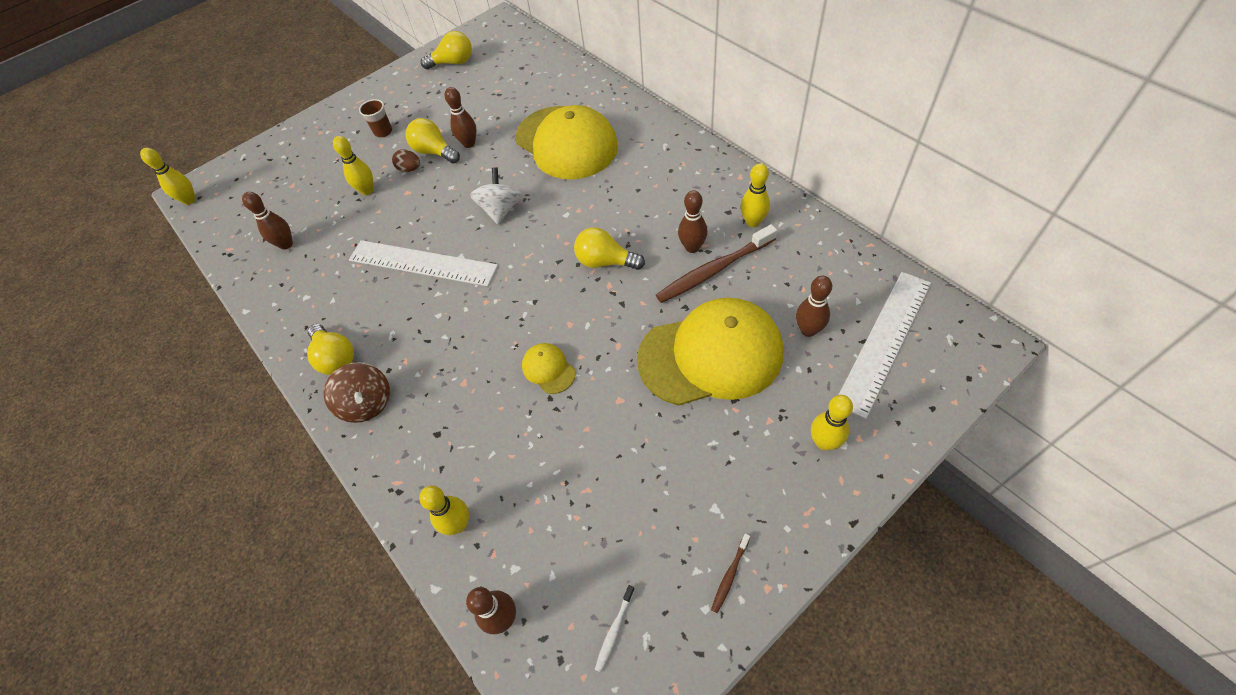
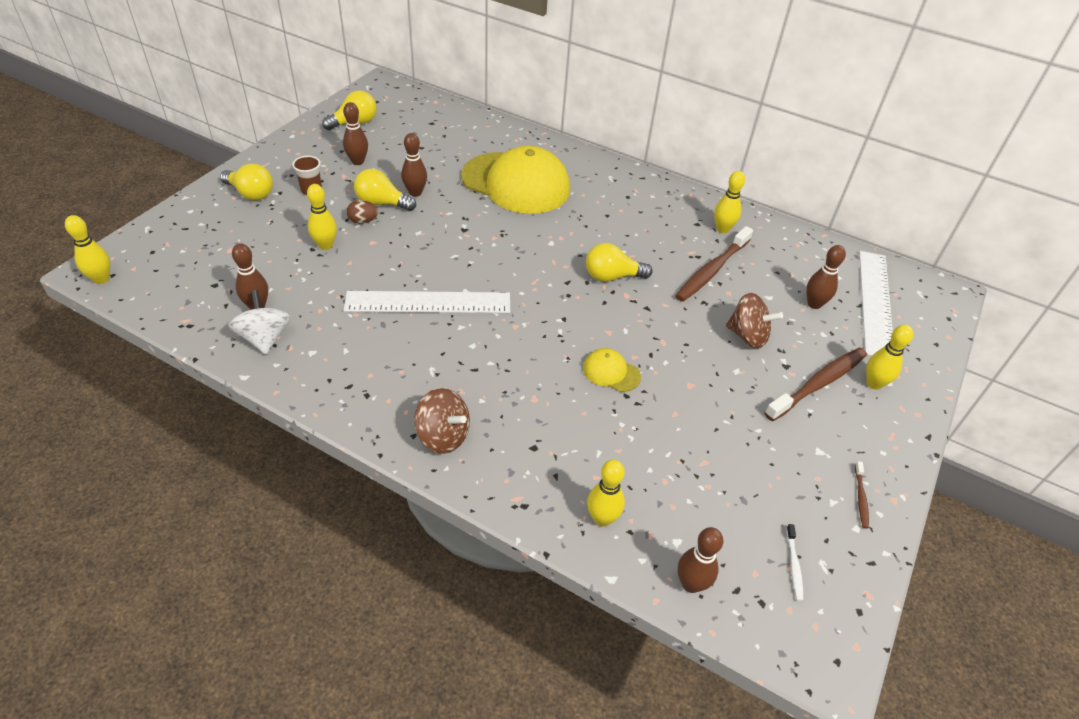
camera: 30 degrees left, 10 degrees down
yellow light bulb [307,324,354,375] -> yellow light bulb moved to [220,163,273,200]
white spinning top [470,167,522,224] -> white spinning top moved to [228,290,291,354]
yellow cap [637,298,783,406] -> brown spinning top [726,293,783,348]
brown bowling pin [678,190,708,253] -> brown bowling pin moved to [343,102,368,165]
none -> brown toothbrush [765,348,867,421]

